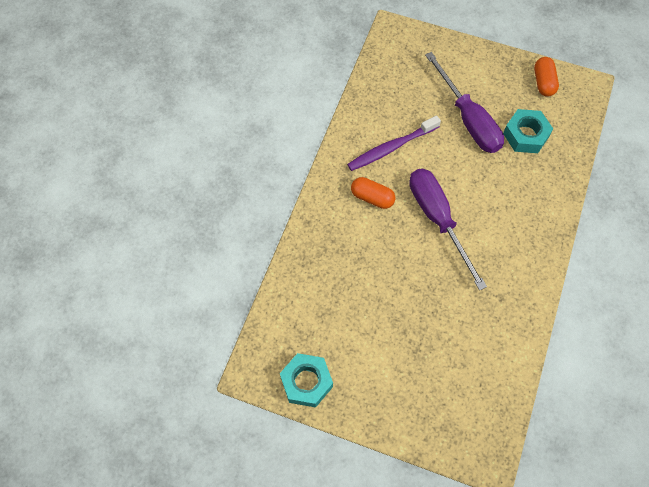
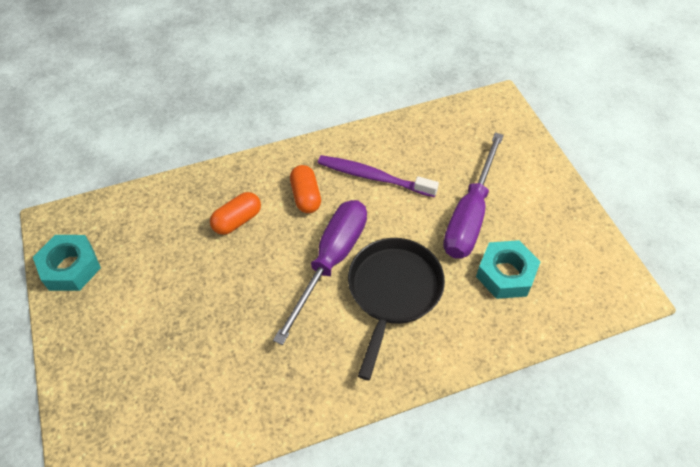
camera: 50 degrees right, 10 degrees down
orange capsule [534,57,559,97] -> orange capsule moved to [210,192,261,235]
none -> black pan [348,238,445,380]

